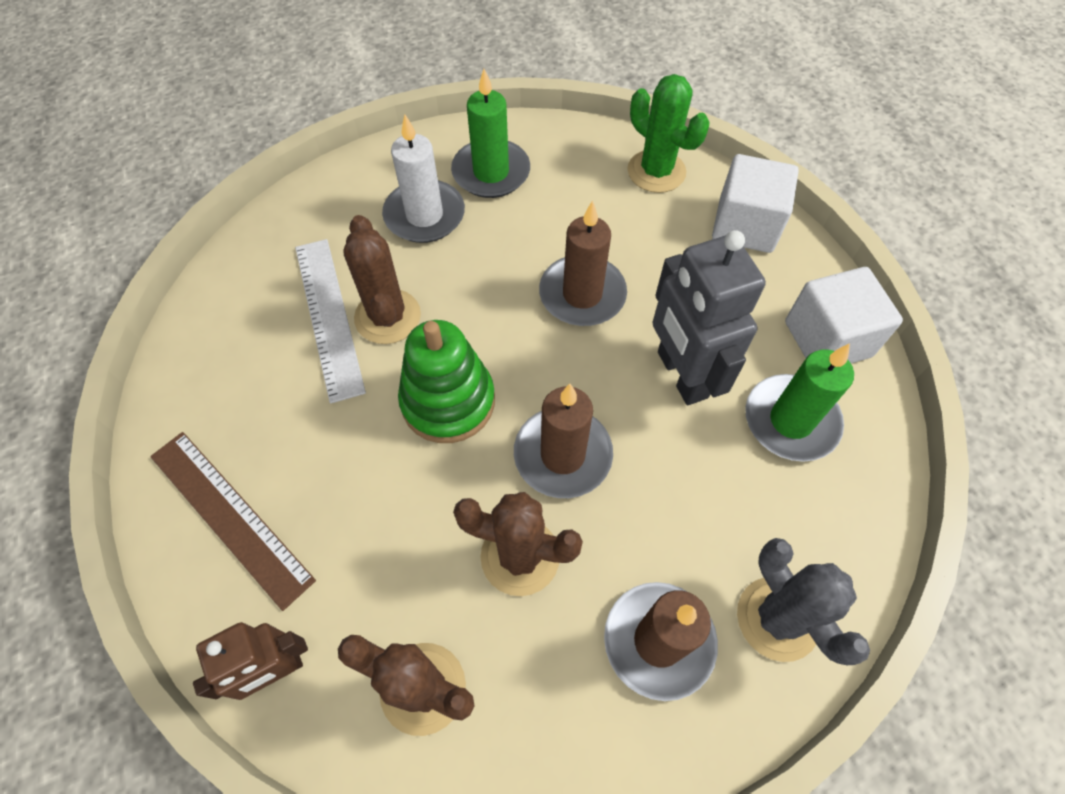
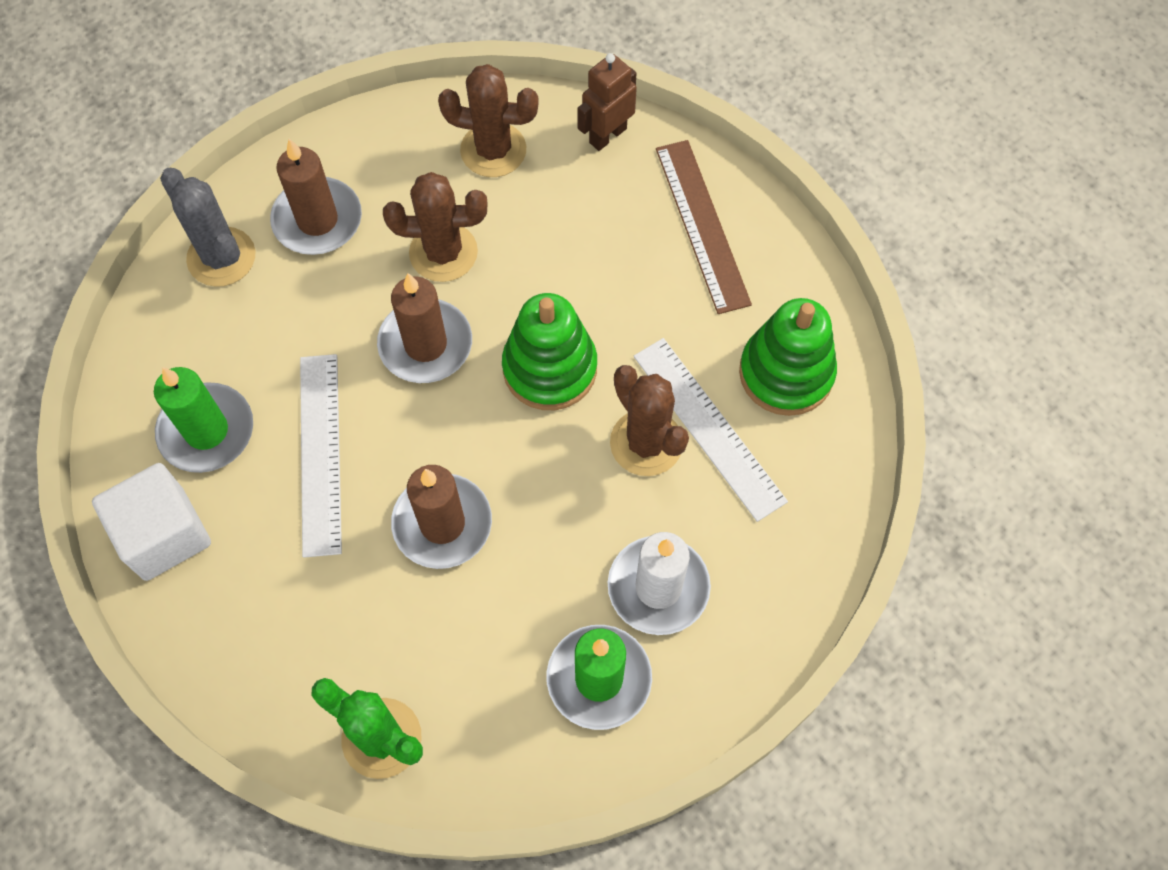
camera: 165 degrees right, 5 degrees up
brown ruler [150,432,316,611] -> brown ruler turned 45 degrees clockwise [656,140,752,314]
grey robot [652,230,766,405] -> white ruler [300,354,342,558]
white cube [712,154,799,253] -> none
none -> green stacking toy [739,298,837,416]

